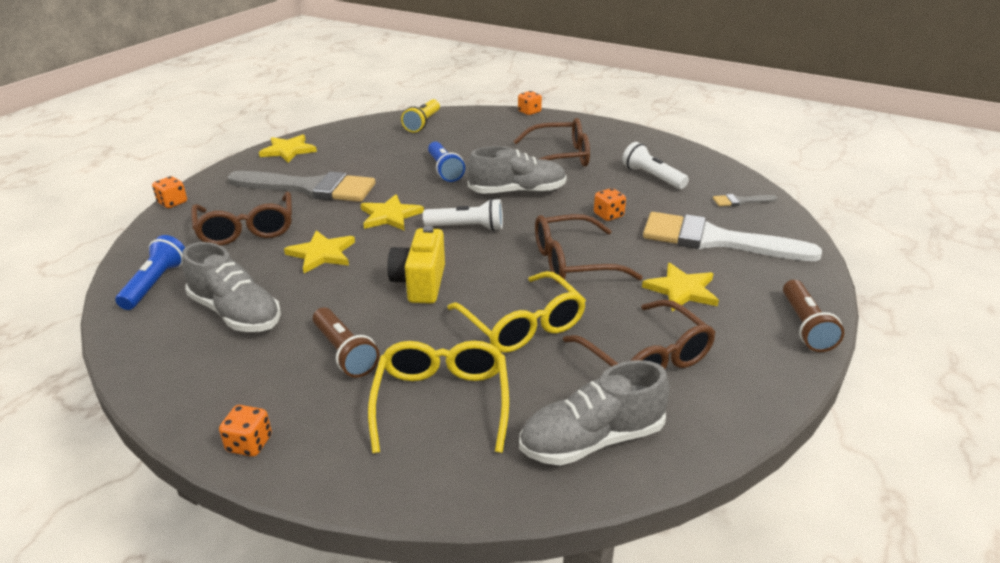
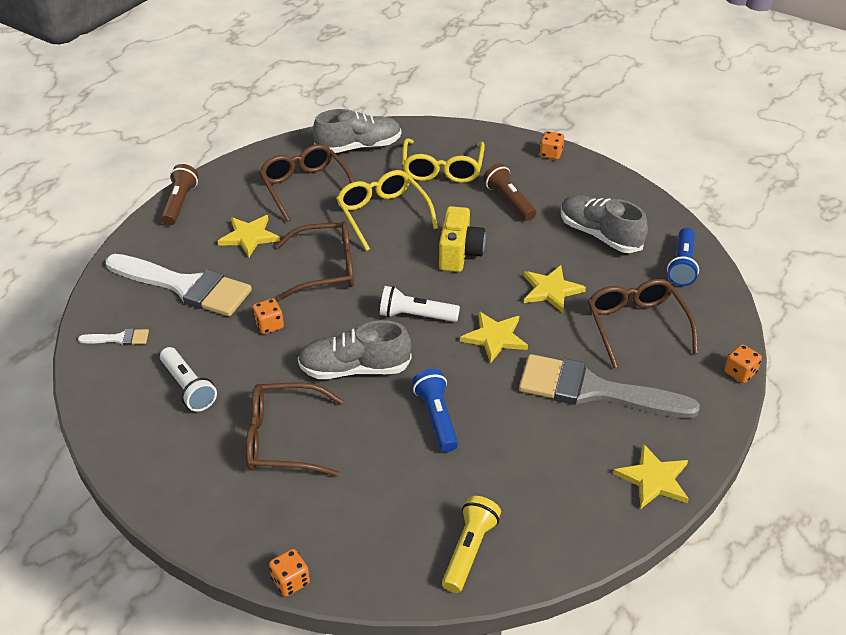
camera: 175 degrees left, 10 degrees up
grey brush [713,194,777,206] -> white brush [78,329,149,345]

